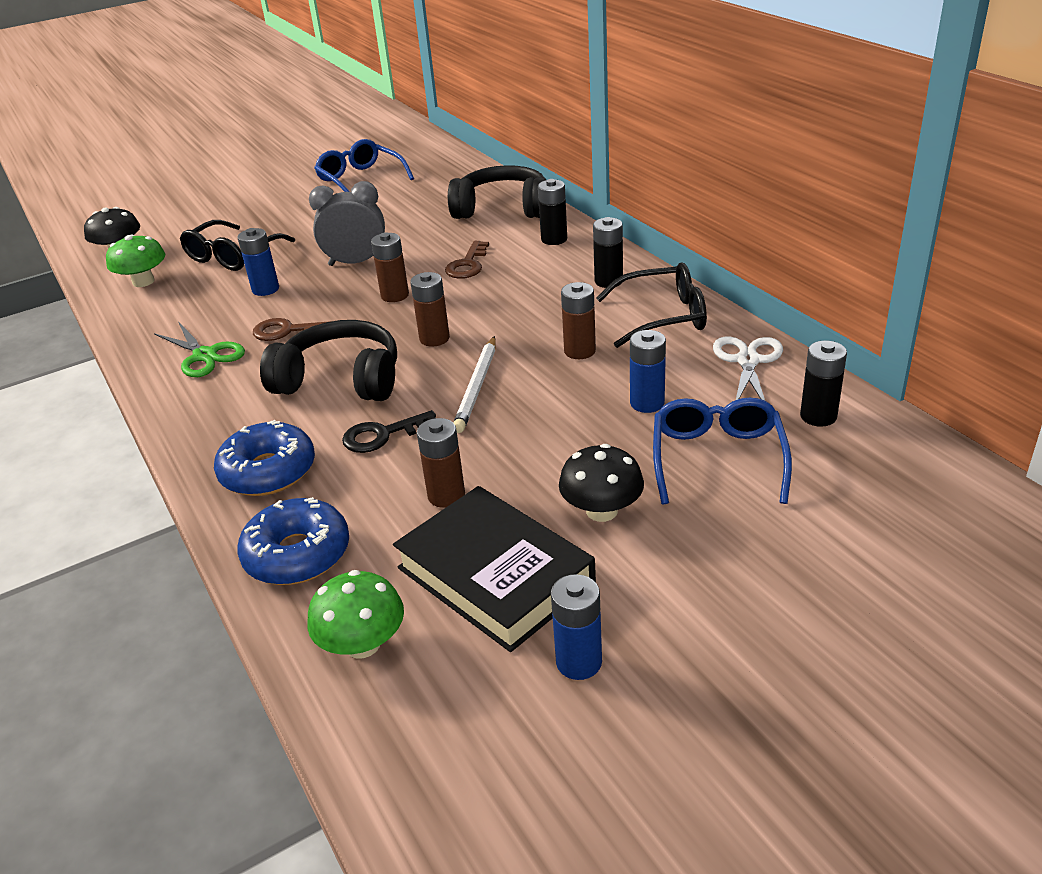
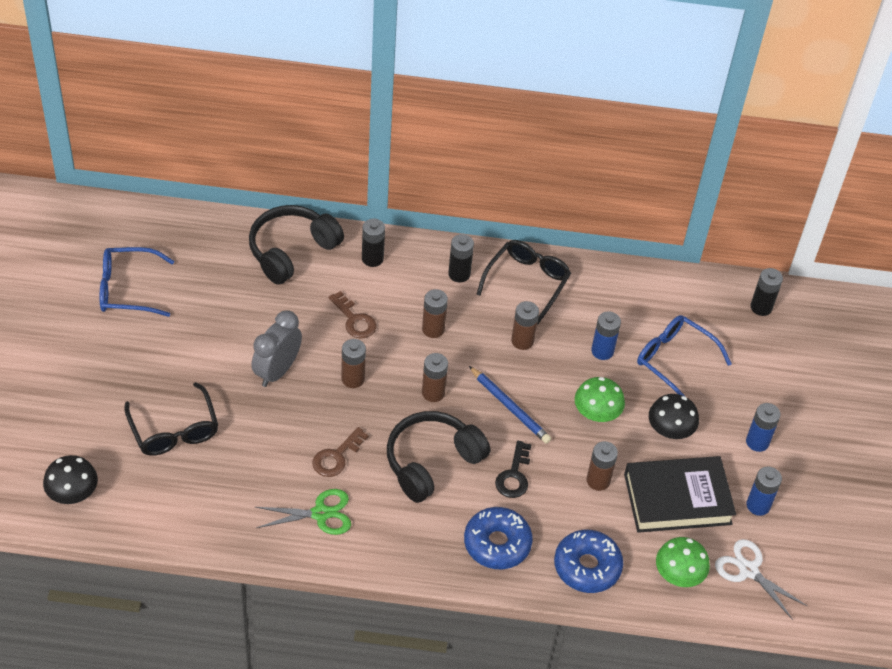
camera: 60 degrees left, 15 degrees up
green mushroom [106,235,165,287] -> green mushroom moved to [575,377,625,422]
blue battery [237,228,279,296] -> blue battery moved to [746,403,781,452]
white pencil [454,336,496,433] -> blue pencil [469,366,551,444]
white scissors [713,337,783,401] -> white scissors moved to [715,539,807,620]
black battery [800,341,847,427] -> black battery moved to [750,268,783,316]
none -> brown battery [422,289,448,338]

